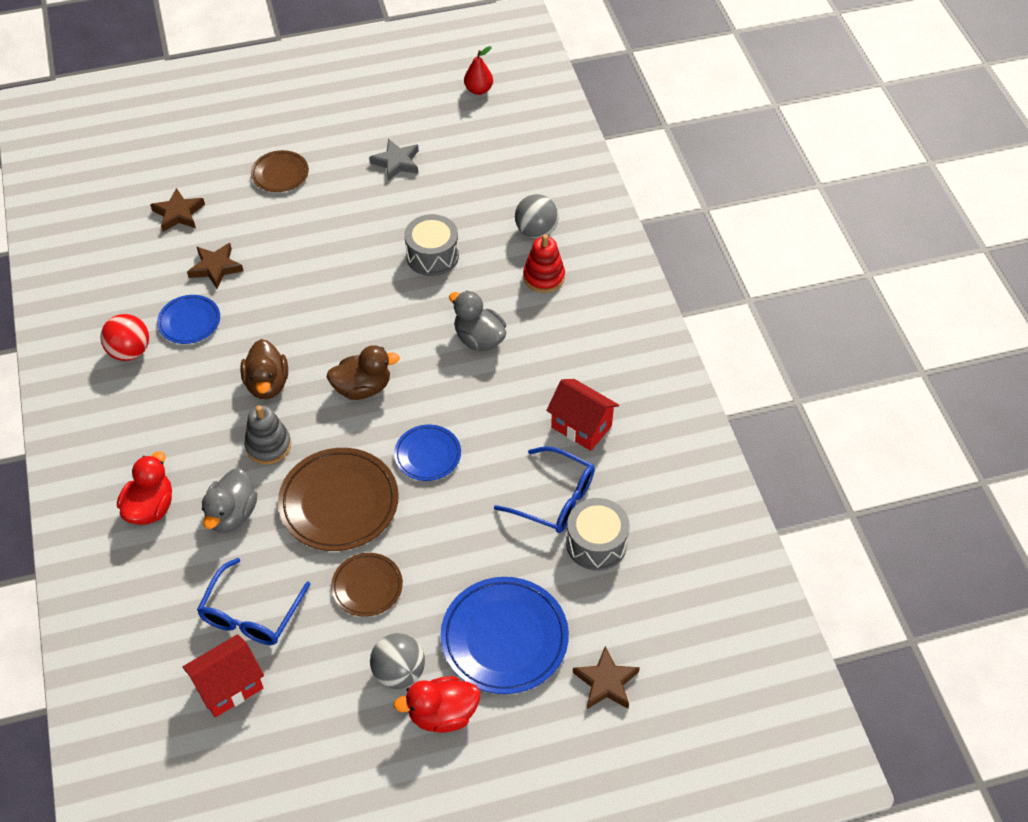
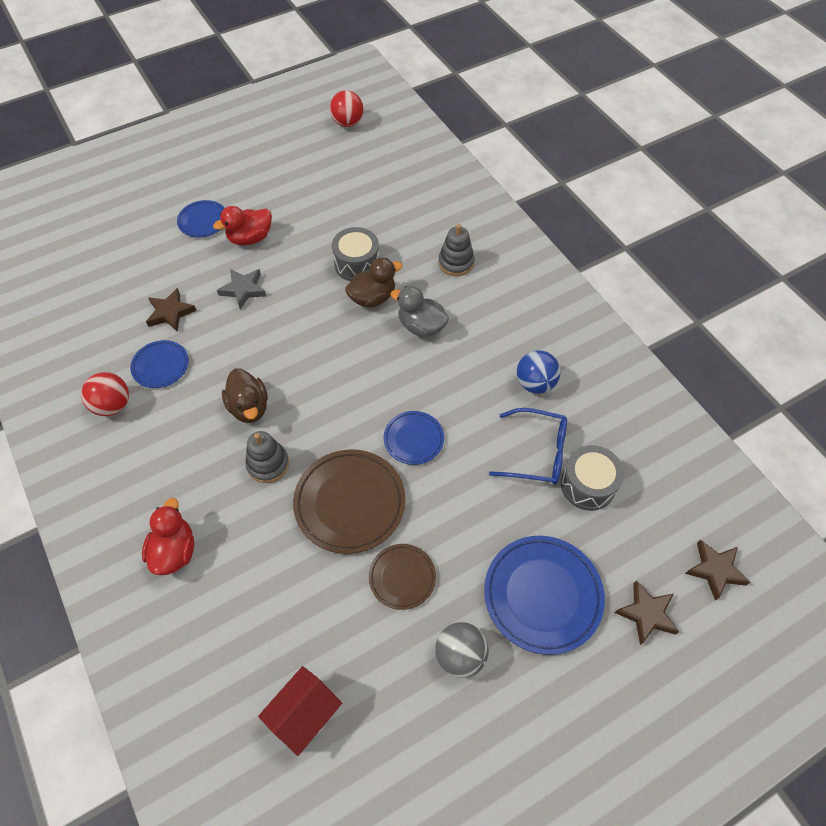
camera: 15 degrees left, 5 degrees up
brown star [150,188,205,232] -> brown star moved to [685,539,750,601]
blue glasses [197,558,310,645] -> none
grey duck [202,468,257,533] -> none
brown plate [251,150,309,192] -> blue plate [177,200,225,237]
brown duck [327,345,400,400] -> brown duck moved to [345,258,402,308]
grey star [369,139,419,181] -> grey star moved to [217,269,267,309]
red duck [393,676,480,733] -> red duck moved to [213,206,272,246]
red pear [464,46,493,95] -> red ball [330,90,364,127]
grey ball [515,194,559,238] -> none
red stacking toy [523,234,565,293] -> grey stacking toy [438,224,475,276]
red house [546,379,619,451] -> blue ball [517,350,561,394]

